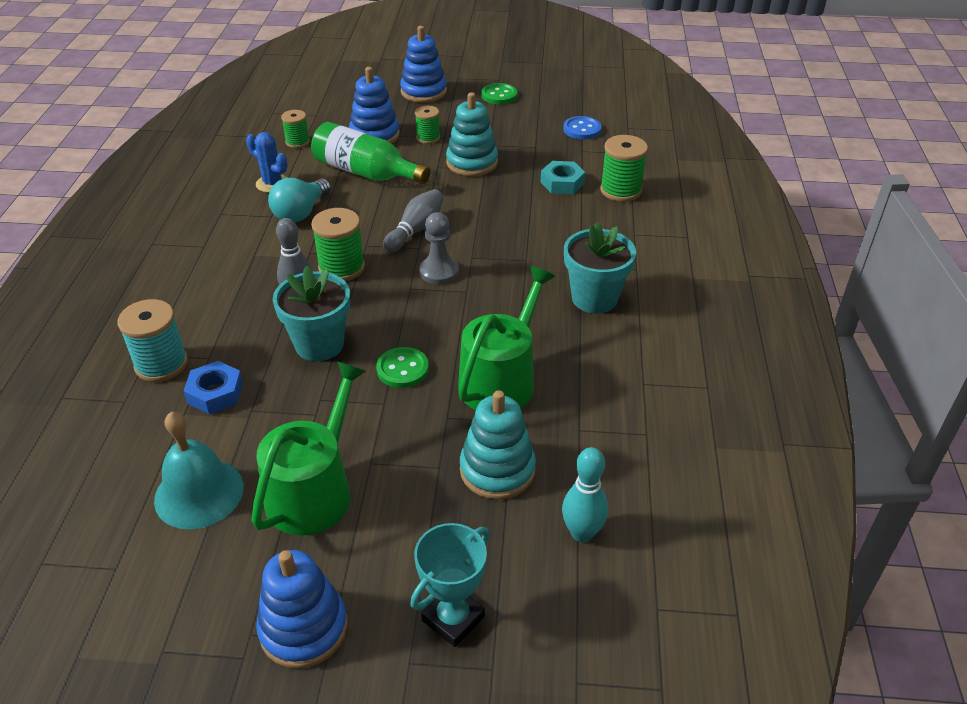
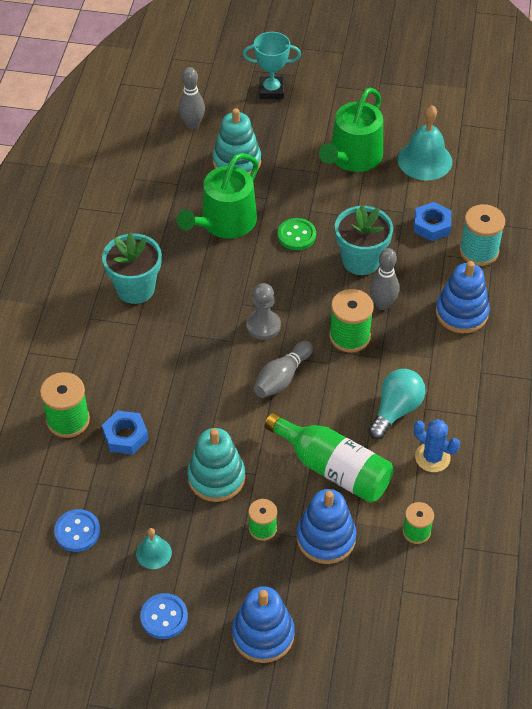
camera: 175 degrees left, 10 degrees up
blue stacking toy [256,550,348,669] -> blue stacking toy moved to [436,261,490,333]
turquoise trophy [410,523,489,647] -> turquoise trophy turned 45 degrees clockwise [243,32,301,99]
green button [482,83,517,104] -> blue button [140,593,188,639]
turquoise nut [540,161,585,194] -> blue nut [102,410,148,455]
turquoise bowling pin [562,447,608,542] -> grey bowling pin [178,67,205,129]
none -> turquoise bell [136,528,172,569]

